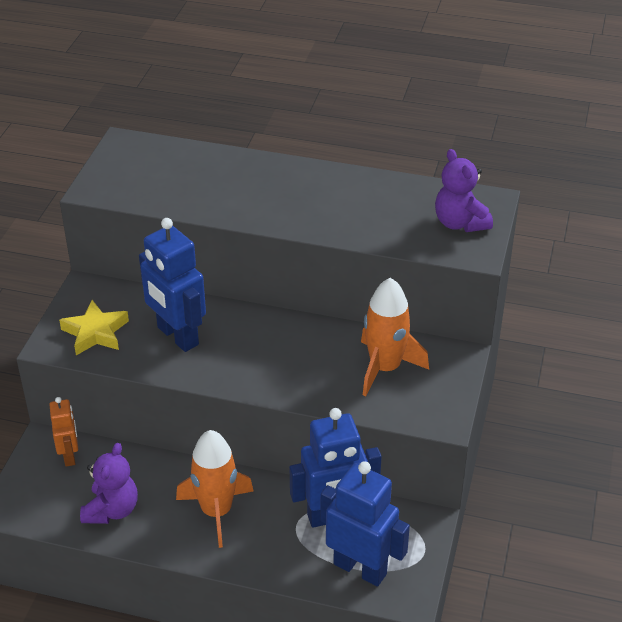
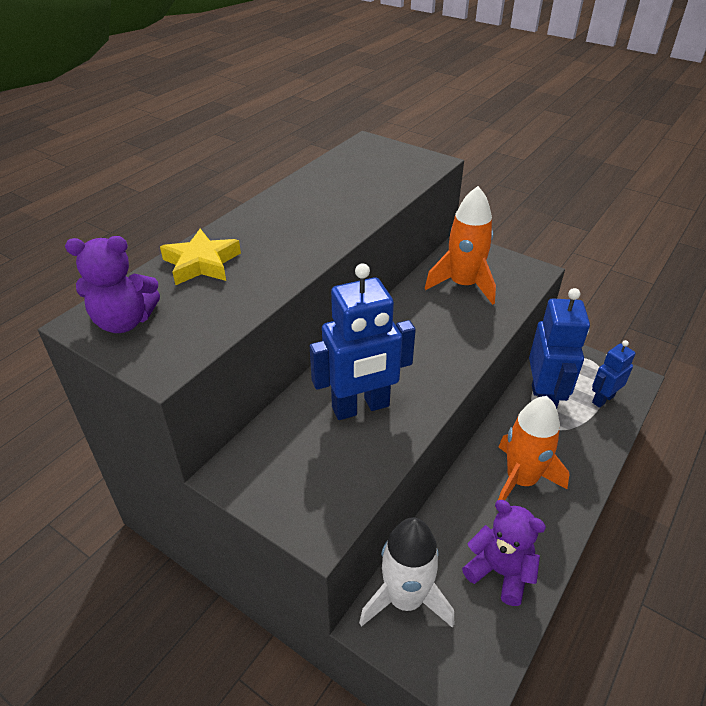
camera: 70 degrees left, 0 degrees up
orange robot [49,397,78,466] -> white rocket [359,518,454,628]
yellow star [59,300,129,355] -> yellow star moved to [160,229,241,285]
blue robot [320,461,410,587] -> blue robot [592,340,635,408], size x0.57
purple teddy bear [435,149,493,232] -> purple teddy bear moved to [65,236,160,333]

